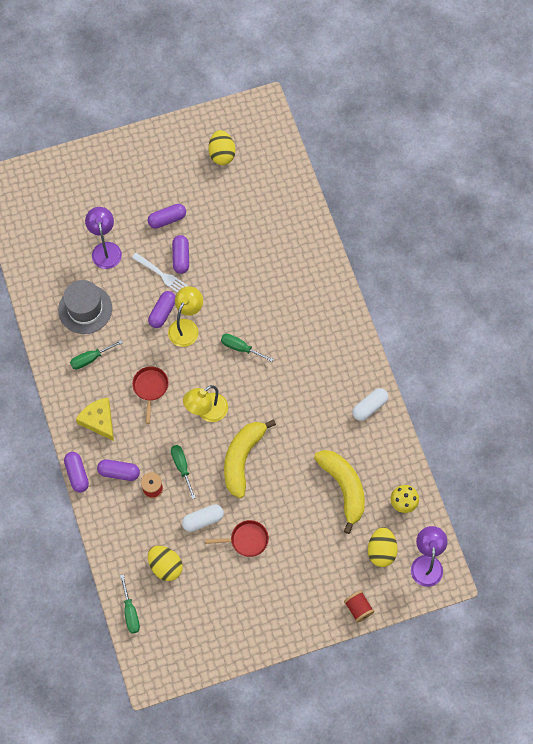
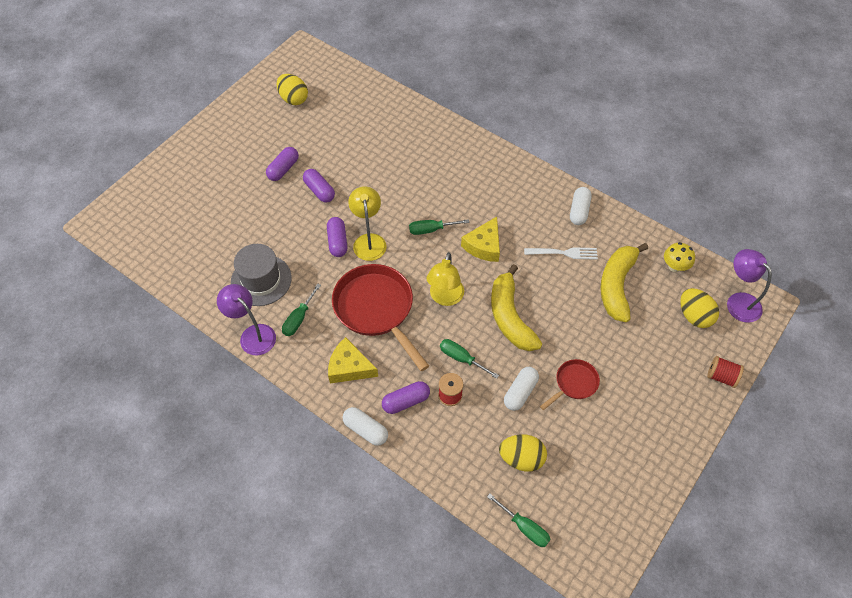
camera: 35 degrees left, 10 degrees down
purple capsule [64,452,89,493] -> white capsule [343,407,388,446]
purple lamp [85,207,122,269] -> purple lamp moved to [217,284,276,355]
white fork [132,253,188,292] -> white fork moved to [524,247,598,260]
red pan [132,366,169,424] -> red pan [332,264,429,371], size x1.97
yellow banana [314,450,365,534] -> yellow banana turned 105 degrees counterclockwise [600,243,648,322]
none -> yellow cheese [461,217,500,262]

